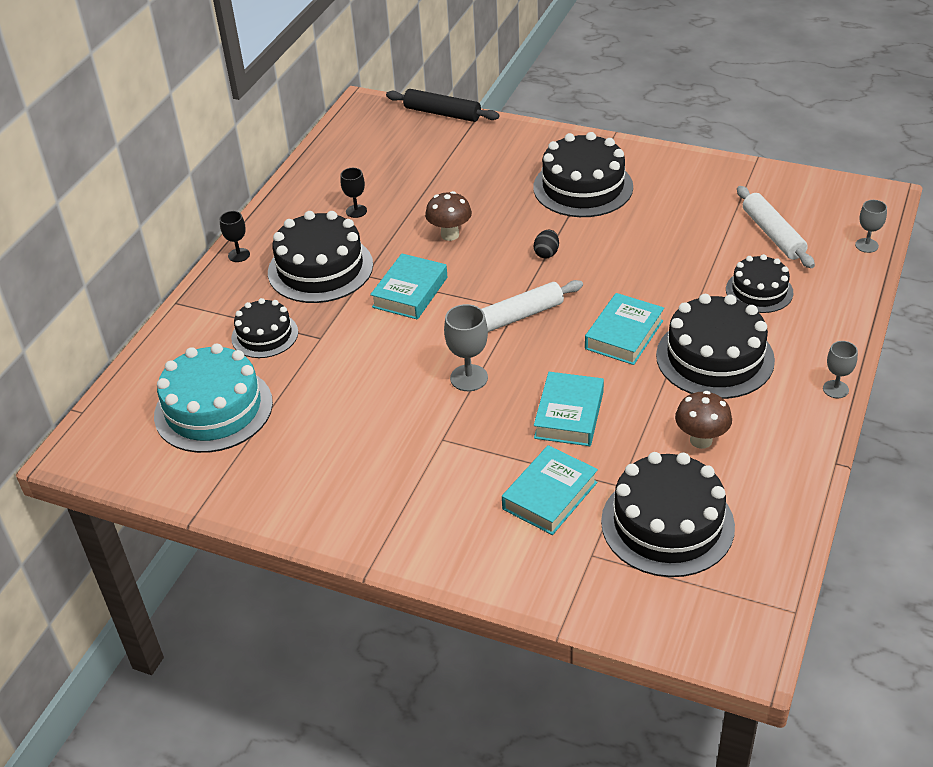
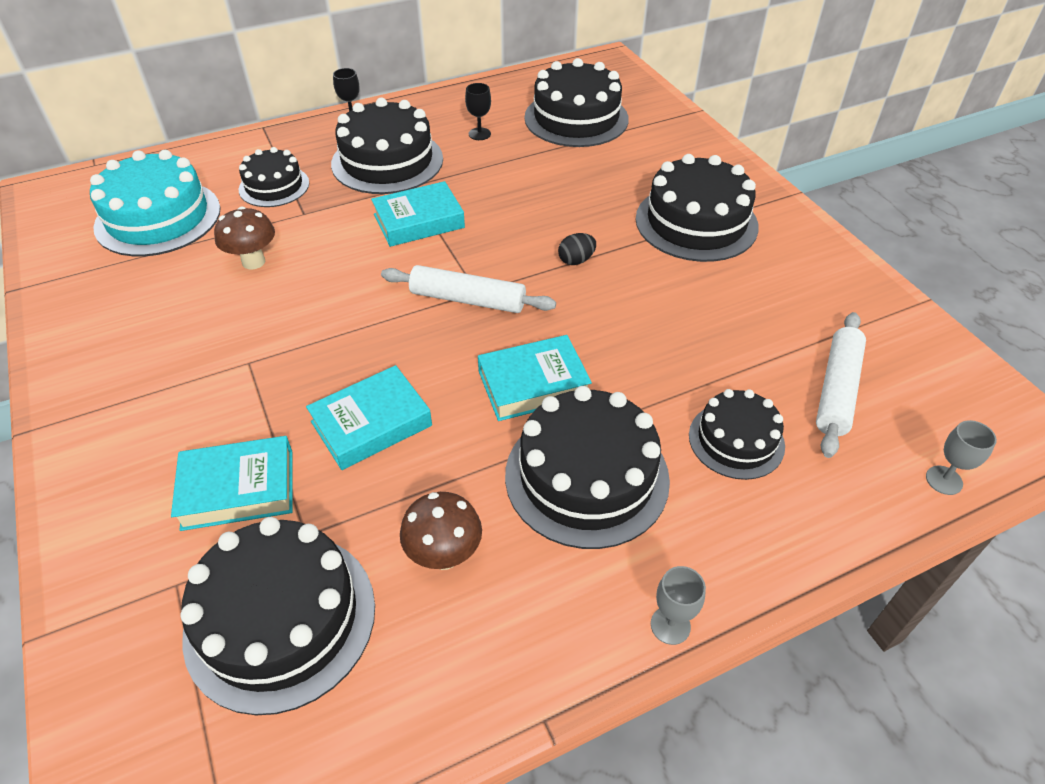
camera: 40 degrees right, 5 degrees up
black rolling pin [386,89,499,122] -> none
brown mushroom [425,191,472,241] -> brown mushroom moved to [214,207,275,270]
grey goblet [444,304,488,391] -> none
none -> black cake [524,58,629,147]

